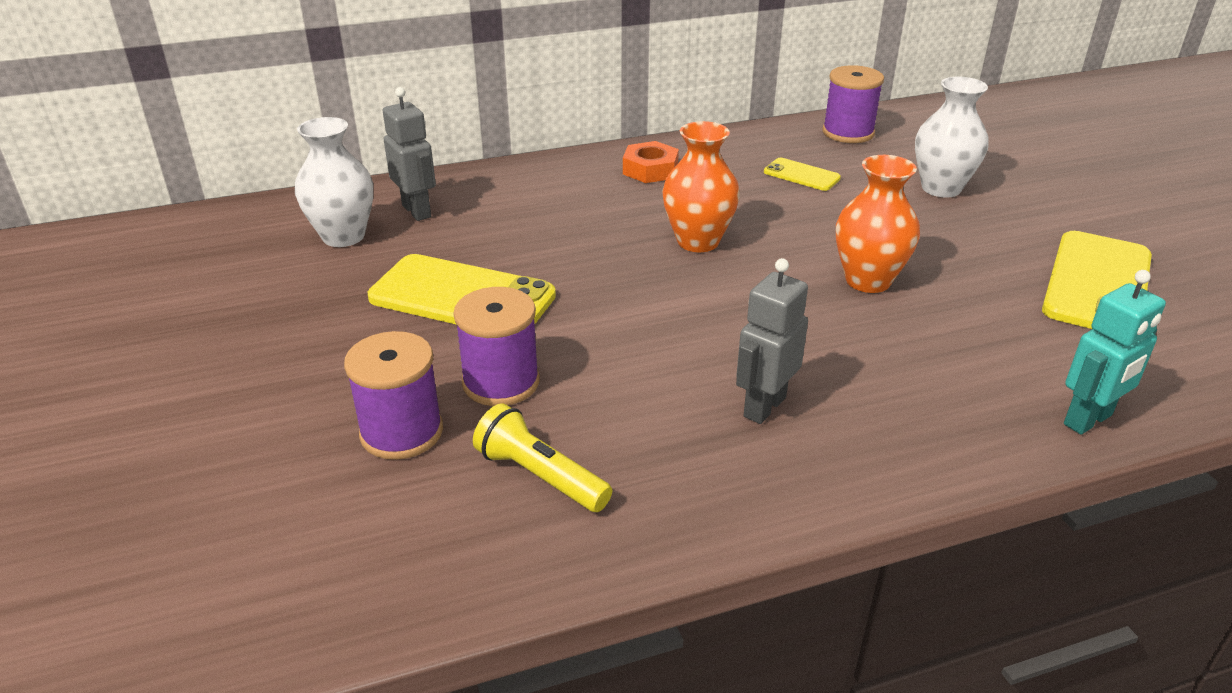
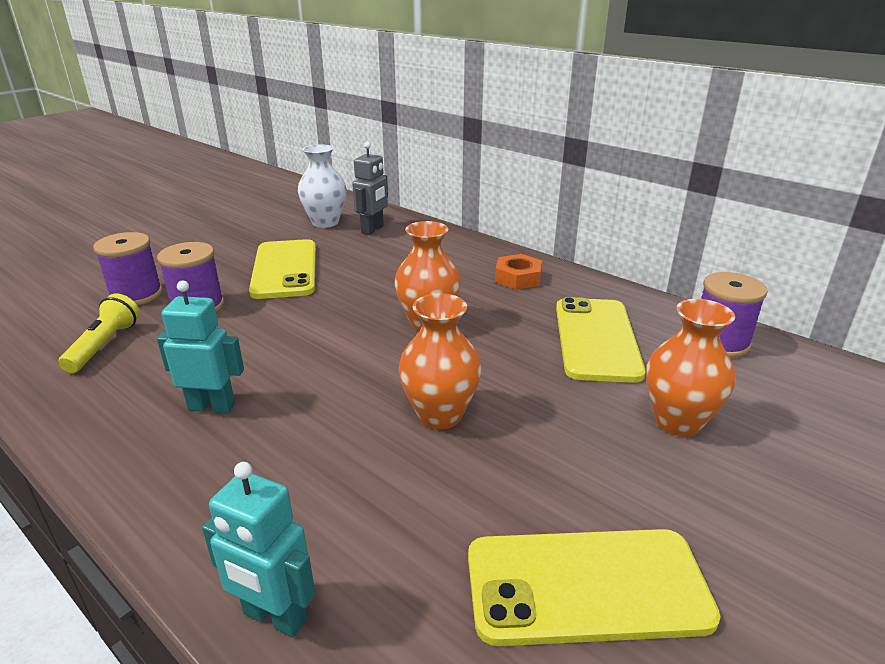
camera: 60 degrees right, 5 degrees down
grey robot [736,258,808,424] -> turquoise robot [157,281,244,414]
yellow phone [764,158,841,191] -> yellow phone [556,297,646,383], size x2.01
white vase [915,76,988,198] -> orange vase [646,299,735,436]

